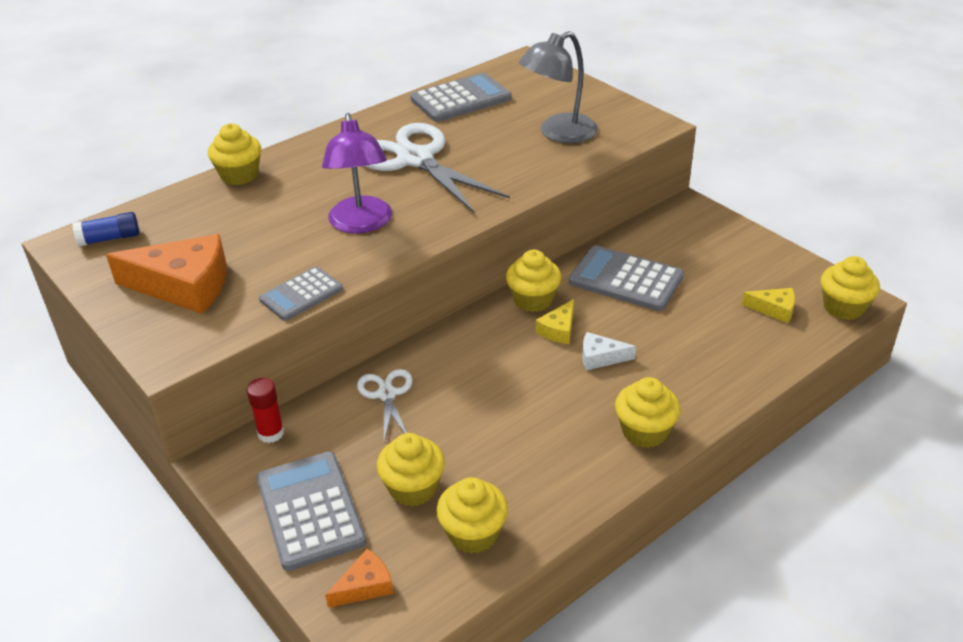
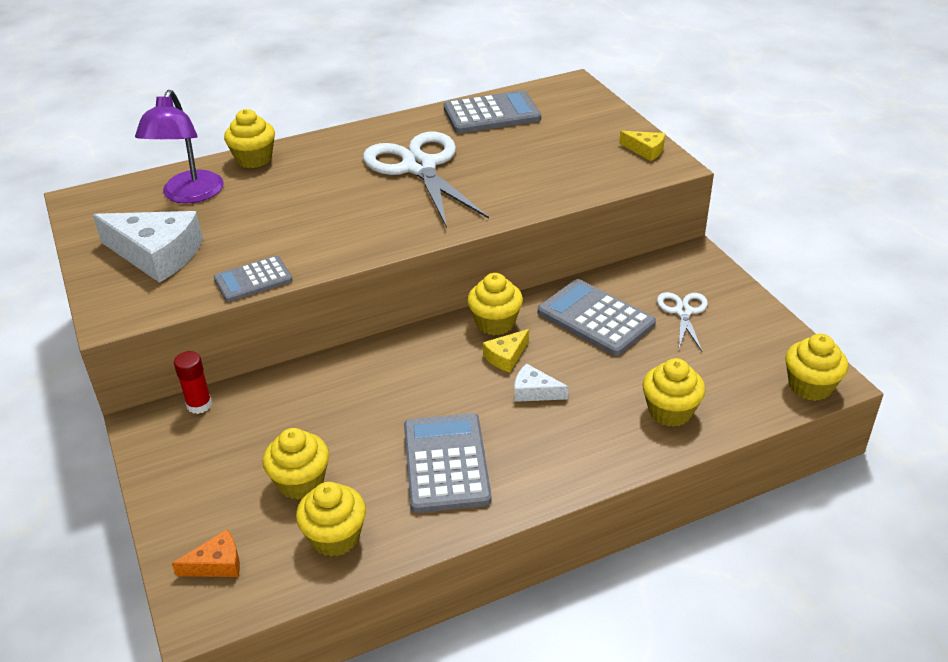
camera: 15 degrees right, 0 degrees up
blue glue stick [72,212,139,246] -> none
orange cheese [106,234,227,314] -> white cheese [93,211,203,283]
grey calculator [256,451,366,571] -> grey calculator moved to [404,413,492,513]
purple lamp [322,113,392,234] -> purple lamp moved to [135,90,224,204]
white scissors [357,369,413,442] -> white scissors moved to [657,292,708,351]
grey lamp [519,31,598,143] -> none
yellow cupcake [615,377,681,448] -> yellow cupcake moved to [642,358,706,427]
yellow cheese [742,288,795,323] -> yellow cheese moved to [619,131,665,161]

